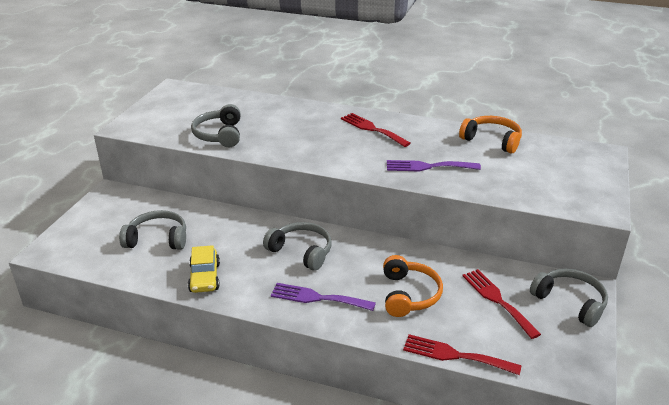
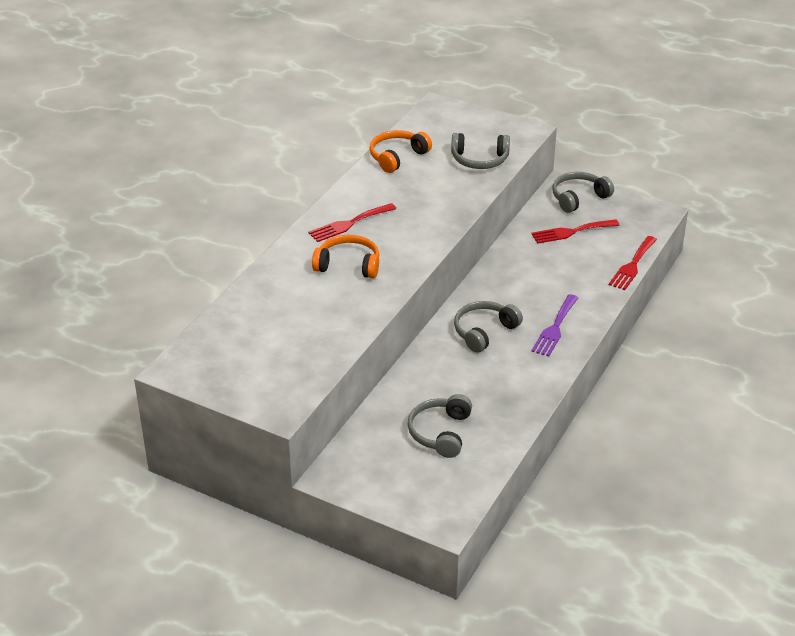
camera: 80 degrees left, 5 degrees up
yellow car [188,245,220,293] -> none
grey headphones [191,104,241,147] -> grey headphones moved to [451,133,510,169]
orange headphones [383,255,443,317] -> orange headphones moved to [312,235,379,278]
purple fork [387,160,481,171] -> none

